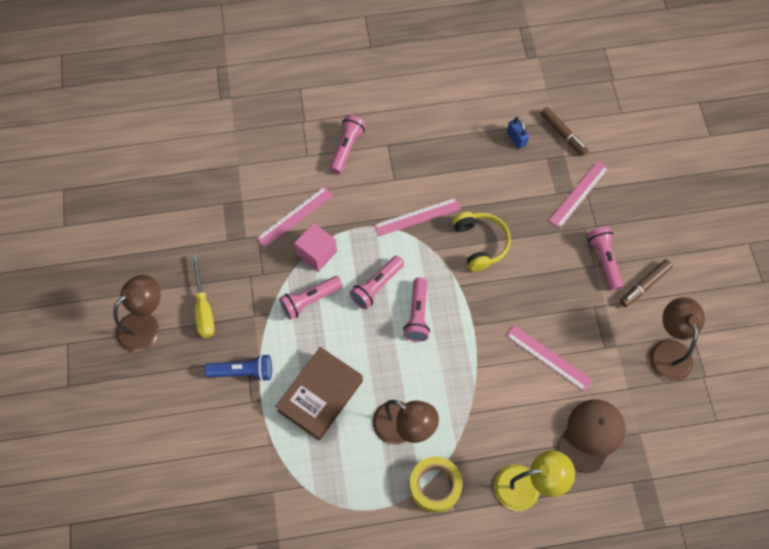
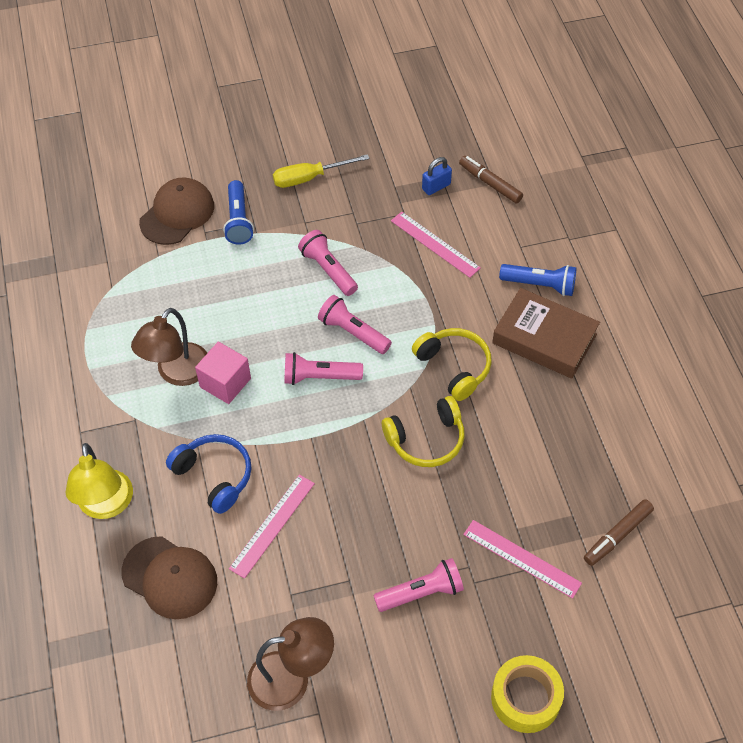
camera: 85 degrees right, 10 degrees down
brown lamp [113,275,161,352] -> none
brown book [275,347,363,440] -> brown book moved to [492,288,600,379]
pink cube [294,223,337,272] -> pink cube moved to [195,342,251,404]
pink flashlight [330,115,366,174] -> blue flashlight [499,264,576,296]
pink ruler [374,198,461,236] -> yellow headphones [412,328,492,401]
yellow tape [409,457,462,513] -> yellow tape moved to [491,655,564,733]
blue padlock [507,117,529,149] -> blue padlock moved to [422,157,452,195]
brown marker [620,260,673,307] -> brown marker moved to [459,156,523,204]
none -> brown cap [139,178,214,245]
none -> blue headphones [166,434,251,514]

